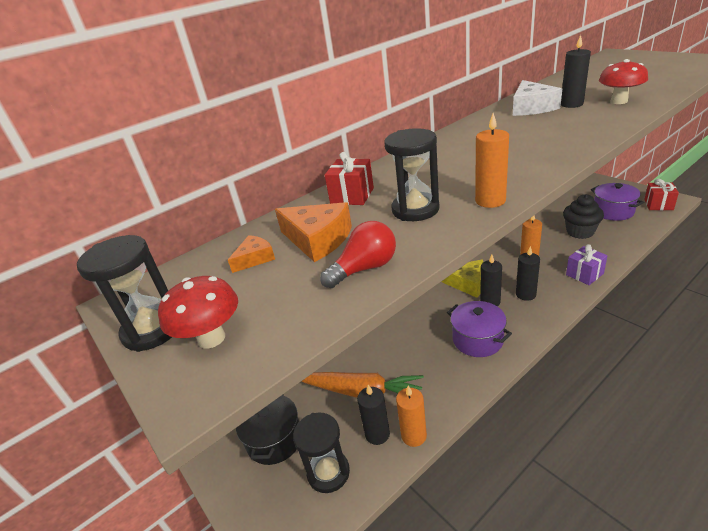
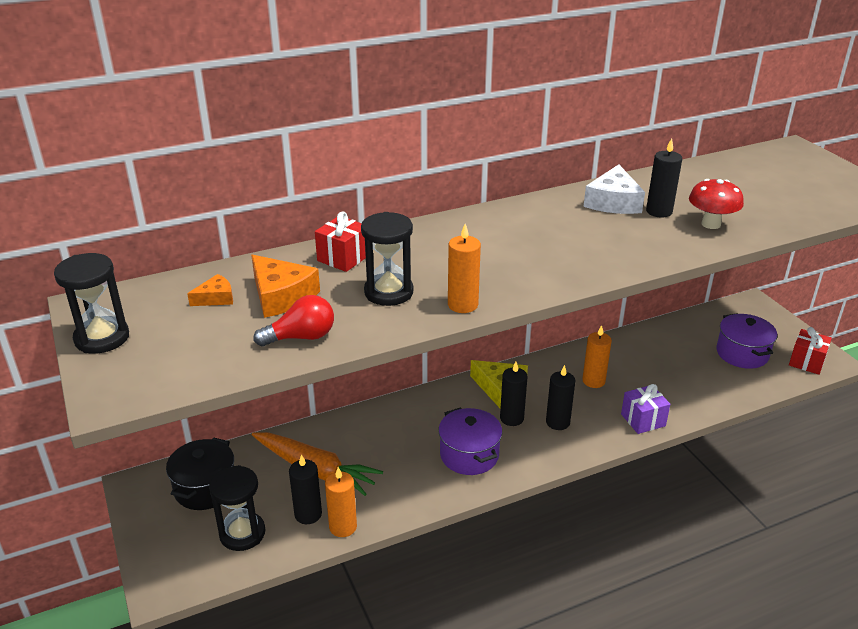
camera: 10 degrees right, 0 degrees up
red mushroom [158,276,238,349] -> none
black cupcake [563,194,604,239] -> none

